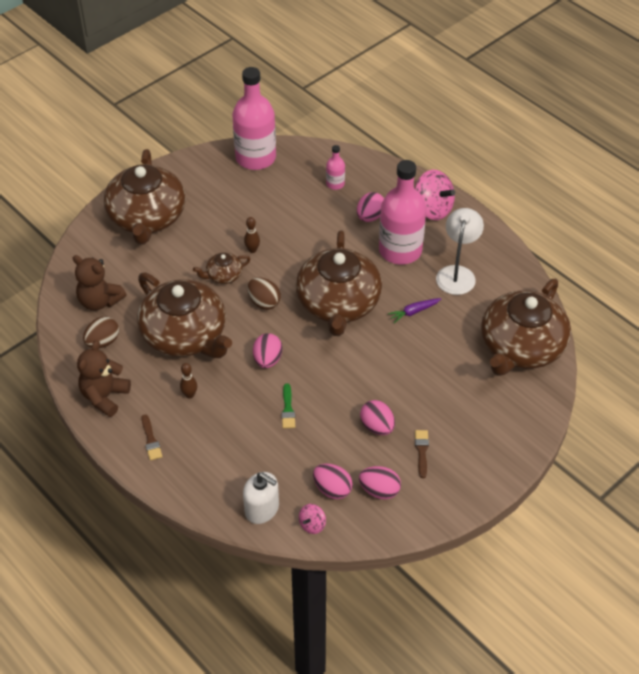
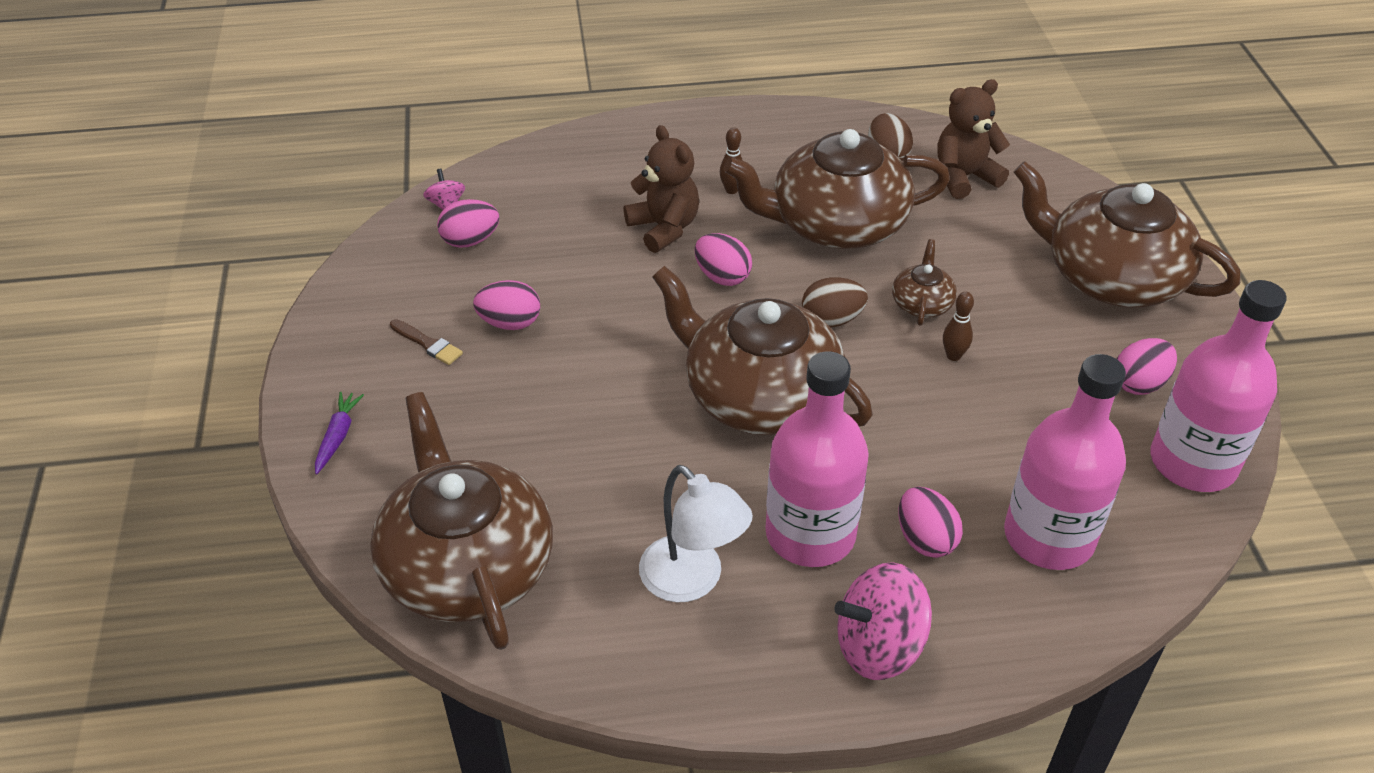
camera: 125 degrees right, 5 degrees down
brown teddy bear [77,340,131,417] -> brown teddy bear moved to [623,125,699,253]
brown brush [142,414,163,461] -> none
white soap dispenser [243,472,279,524] -> none
green brush [282,383,295,429] -> none
pink bottle [326,145,345,190] -> pink bottle [1004,354,1126,570], size x2.24
pink egg [359,466,401,500] -> pink egg moved to [1117,338,1177,395]
purple carrot [388,298,441,323] -> purple carrot moved to [315,392,364,475]

